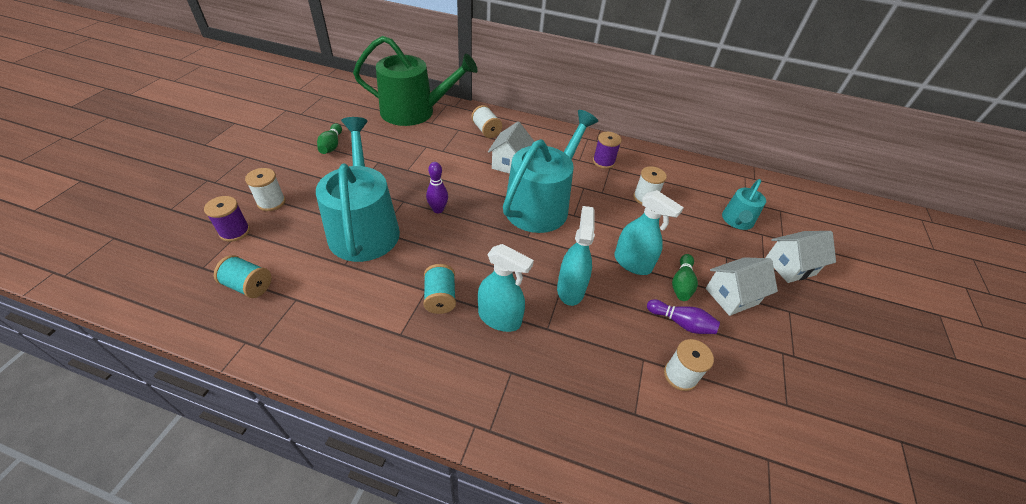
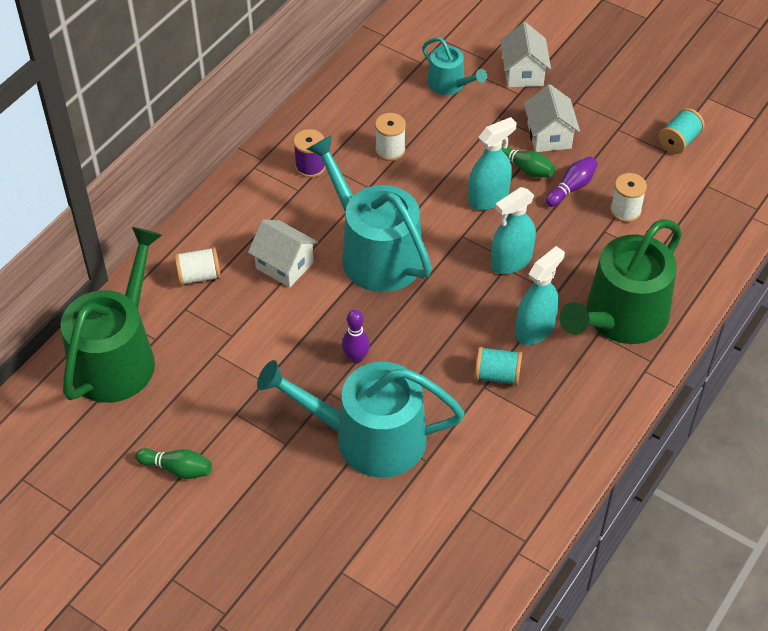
camera: 70 degrees left, 5 degrees up
purple spool [204,196,250,242] -> none
turquoise spool [214,255,271,298] -> turquoise spool moved to [659,108,705,154]
white spool [245,168,285,211] -> none
turquoise spray bottle [557,206,595,306] -> turquoise spray bottle turned 60 degrees counterclockwise [491,187,536,274]
none -> green watering can [559,219,682,344]

